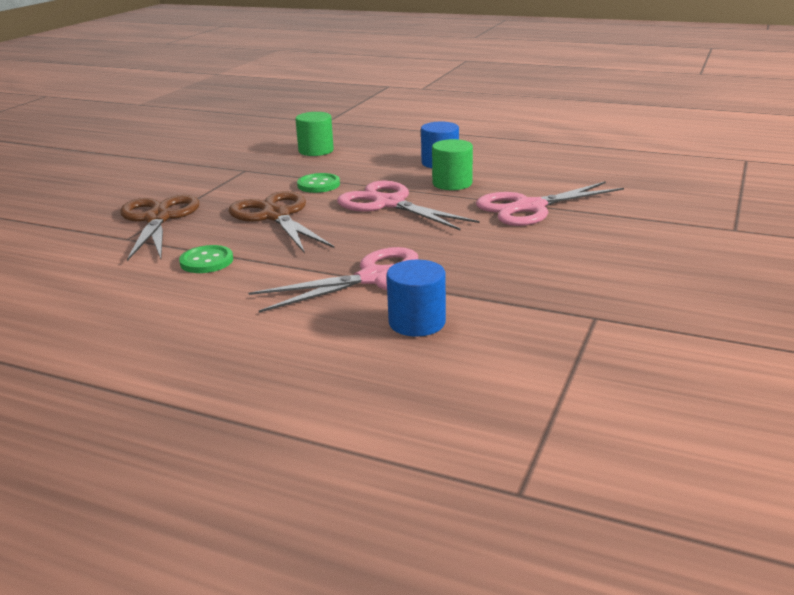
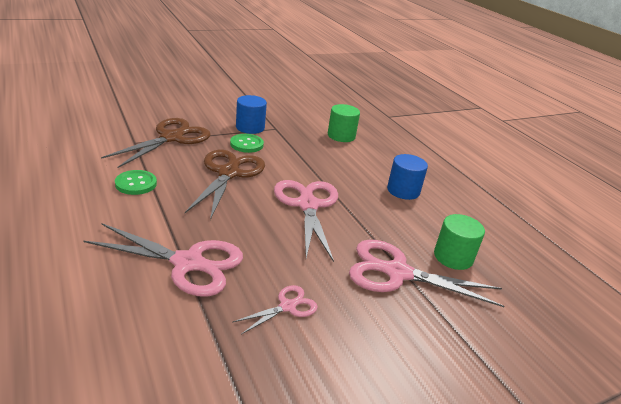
camera: 35 degrees right, 5 degrees up
green button [297,173,340,193] -> green button moved to [230,134,264,153]
blue cylinder [387,260,446,336] -> blue cylinder moved to [236,95,267,134]
green cylinder [432,139,473,190] -> green cylinder moved to [434,214,485,270]
none -> pink scissors [233,285,318,334]

